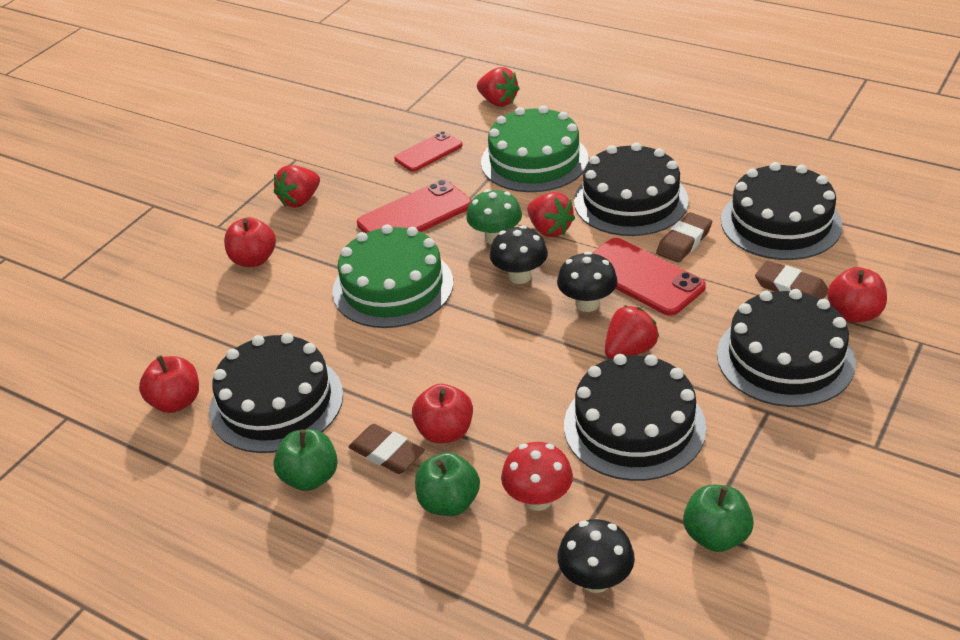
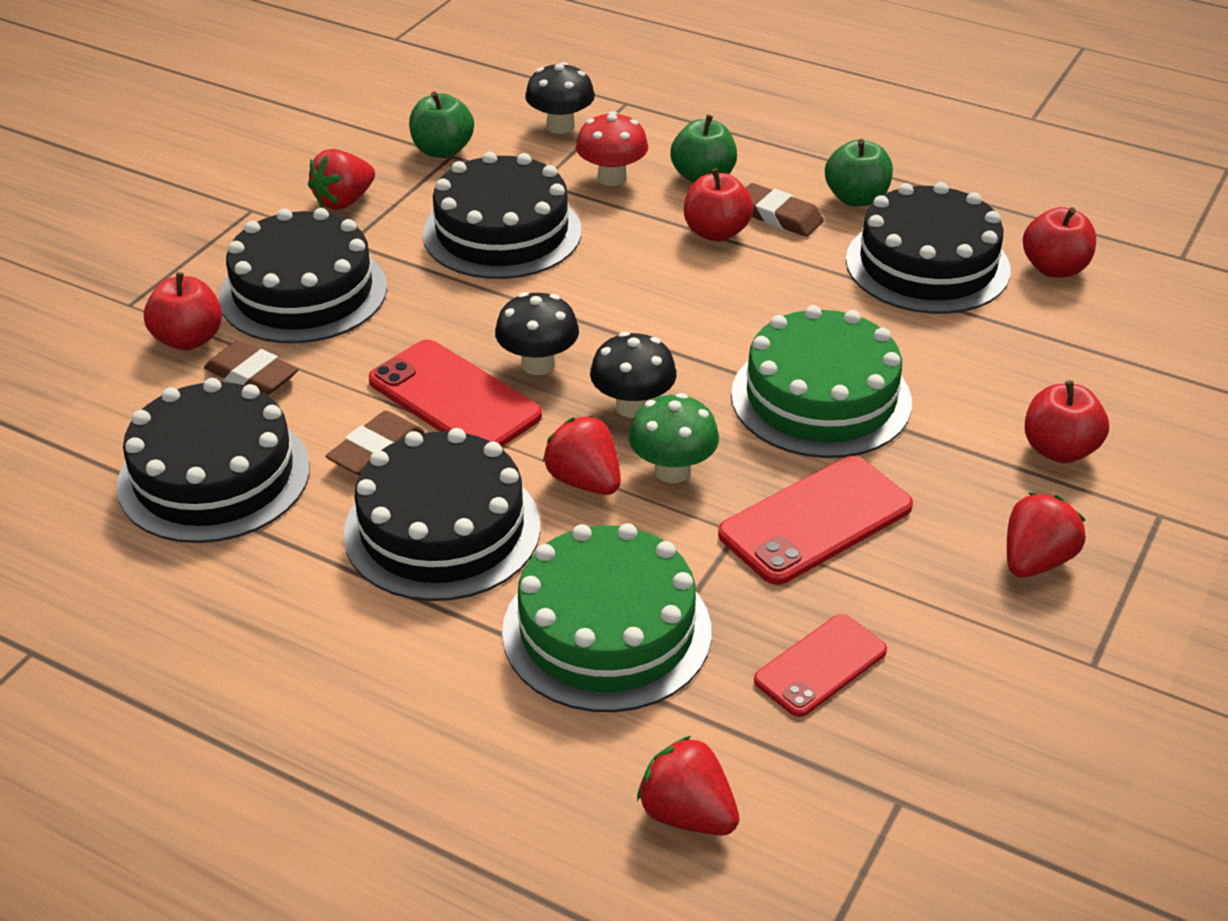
camera: 175 degrees right, 0 degrees up
red strawberry [605,305,659,359] -> red strawberry moved to [308,149,375,210]

